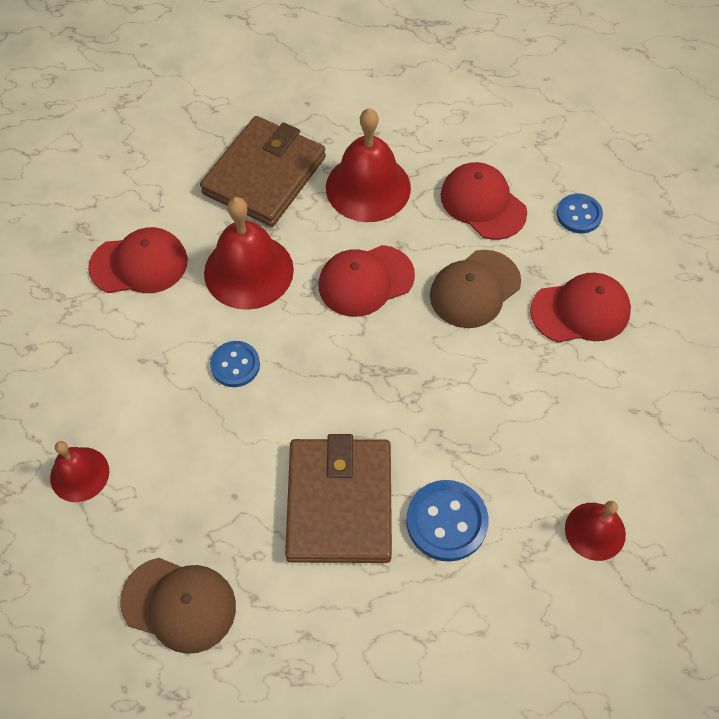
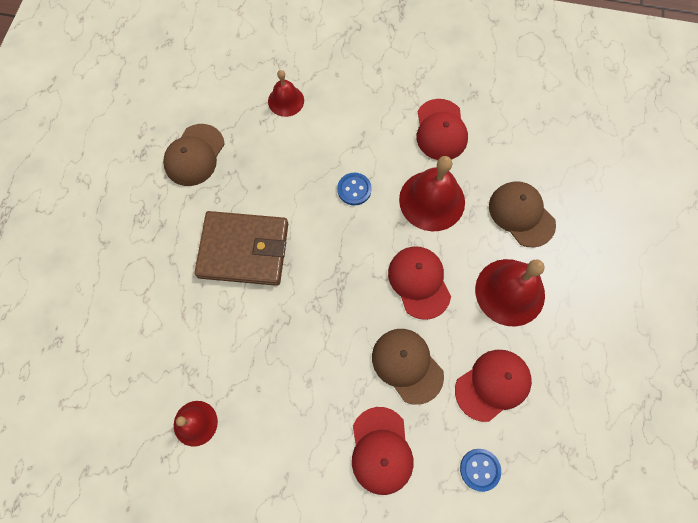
camera: 95 degrees right, 10 degrees up
brown wallet [200,116,326,227] -> brown cap [489,182,556,247]
blue button [406,480,489,562] -> none

